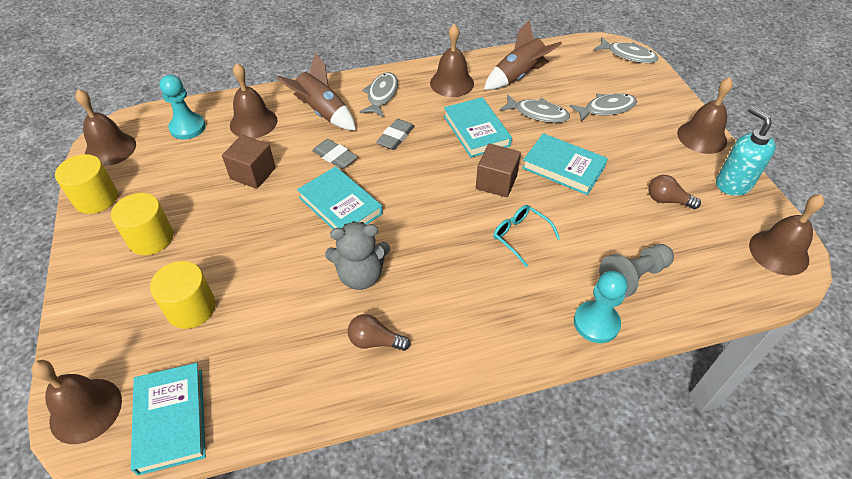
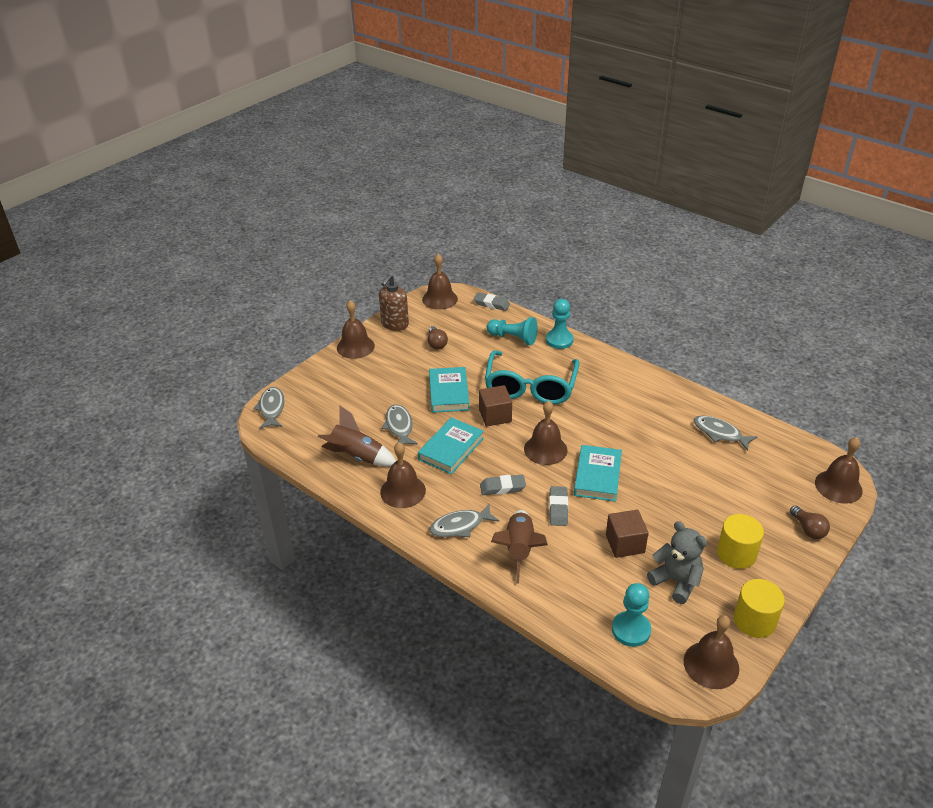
camera: 125 degrees left, 10 degrees down
turquoise book [131,363,206,475] -> none
yellow cylinder [150,261,216,329] -> none
brown bell [230,63,277,138] -> brown bell moved to [524,401,568,465]
grey teddy bear [325,221,390,290] -> grey teddy bear moved to [647,521,707,604]
brown light bulb [348,314,411,351] -> brown light bulb moved to [790,505,830,539]
turquoise glasses [493,205,560,267] -> turquoise glasses [485,350,579,404], size x2.19
grey fish [570,93,637,122] -> grey fish moved to [694,416,757,451]
grey pawn [599,244,674,298] -> turquoise pawn [487,317,538,345]
turquoise soap dispenser [716,106,776,196] -> brown soap dispenser [379,274,409,331]
none -> grey eraser [474,292,510,311]

